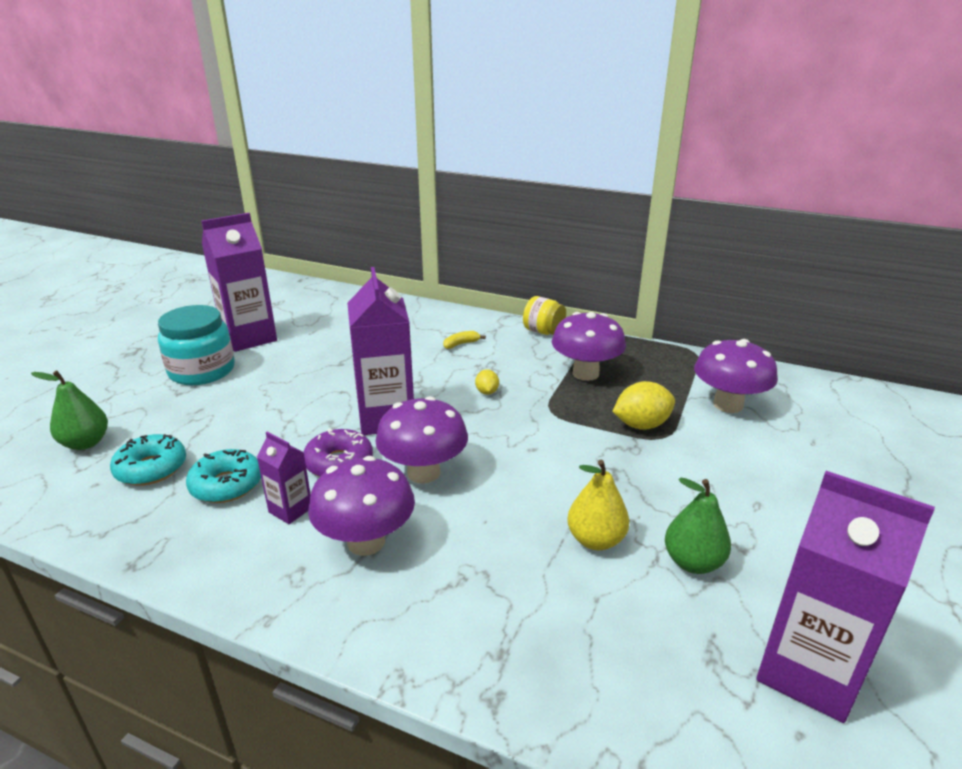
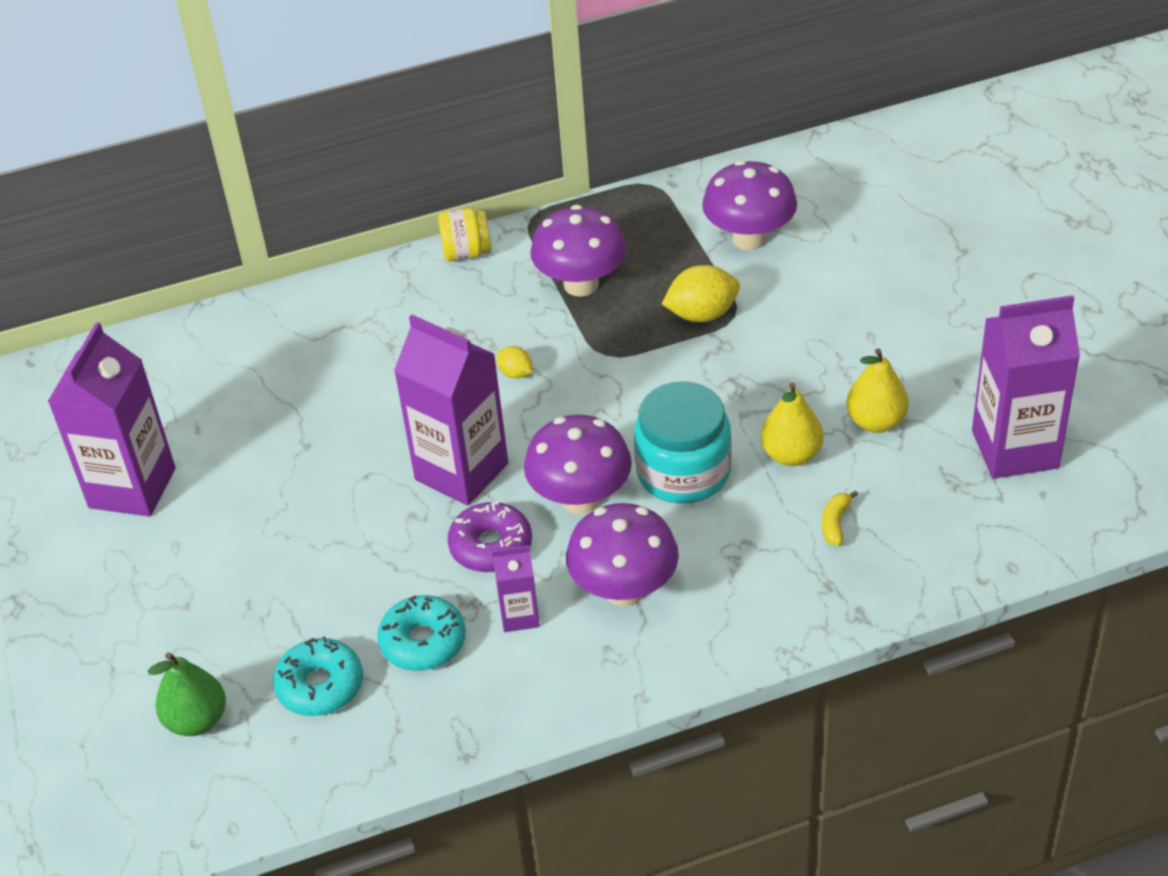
camera: 40 degrees left, 15 degrees up
turquoise jar [158,305,235,385] -> turquoise jar moved to [634,381,732,504]
yellow banana [443,331,486,349] -> yellow banana moved to [822,490,858,546]
yellow lemon [612,381,675,430] -> yellow lemon turned 45 degrees clockwise [661,265,740,322]
green pear [665,477,731,574] -> yellow pear [846,348,909,433]

